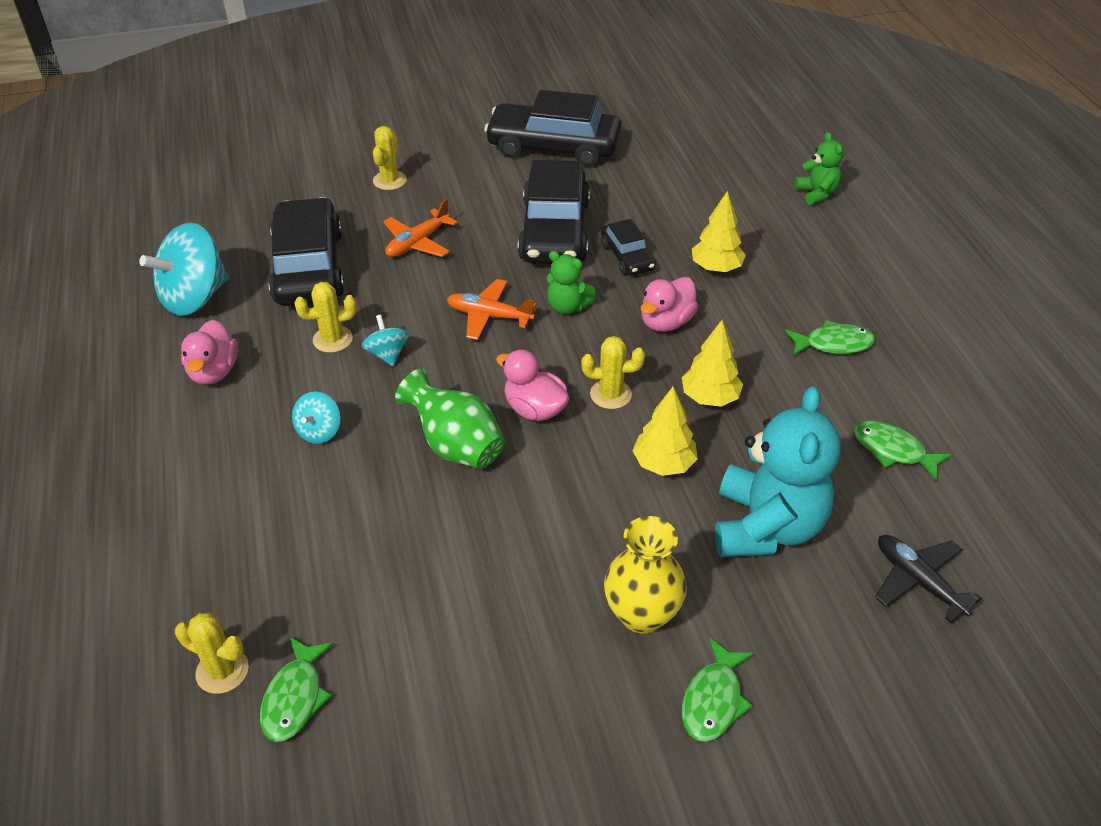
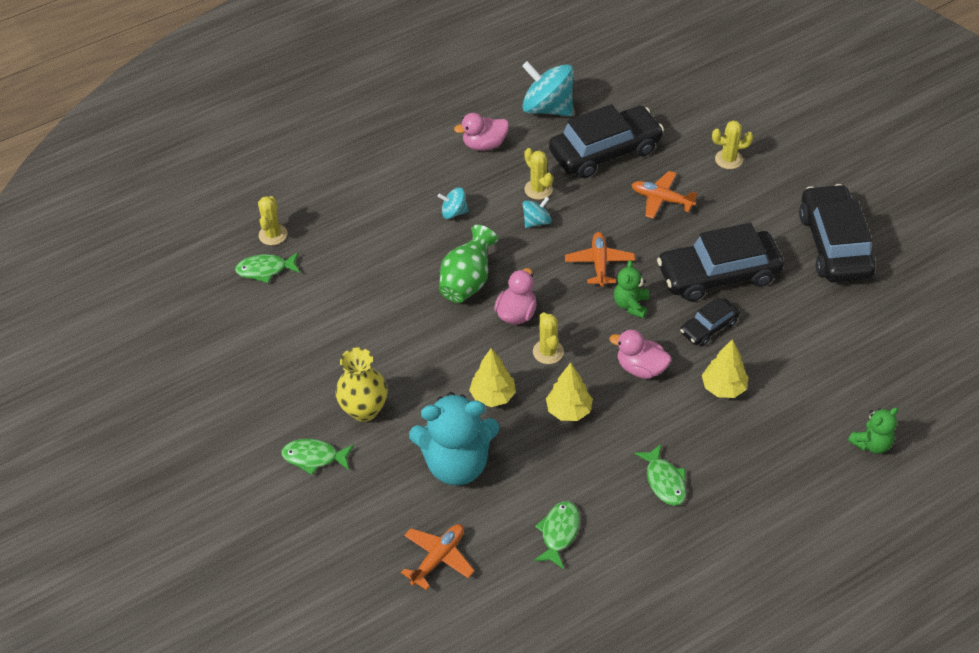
camera: 75 degrees right, 5 degrees up
black plane [875,535,982,623] -> orange plane [401,524,475,590]

